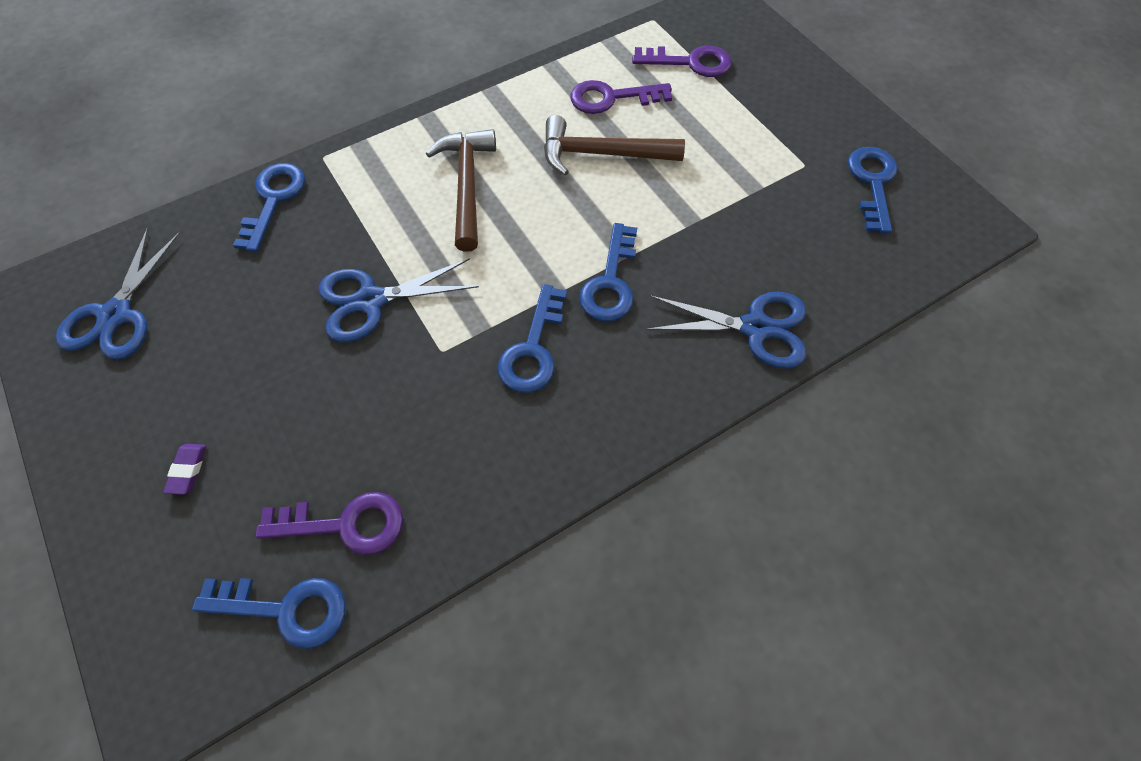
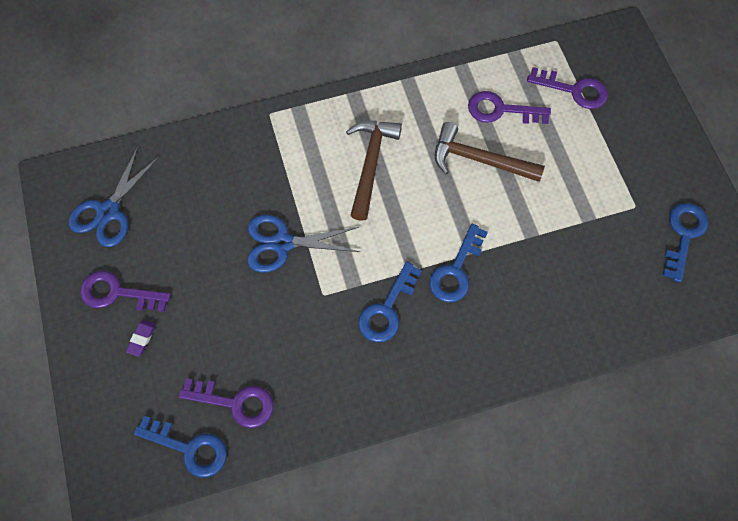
camera: 15 degrees right, 5 degrees up
blue key [233,163,305,252] -> none
blue scissors [646,292,806,369] -> none
none -> purple key [80,271,171,312]

